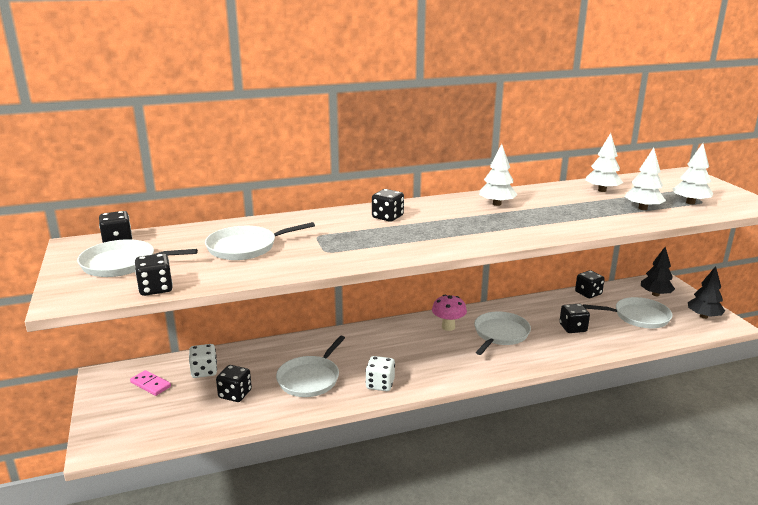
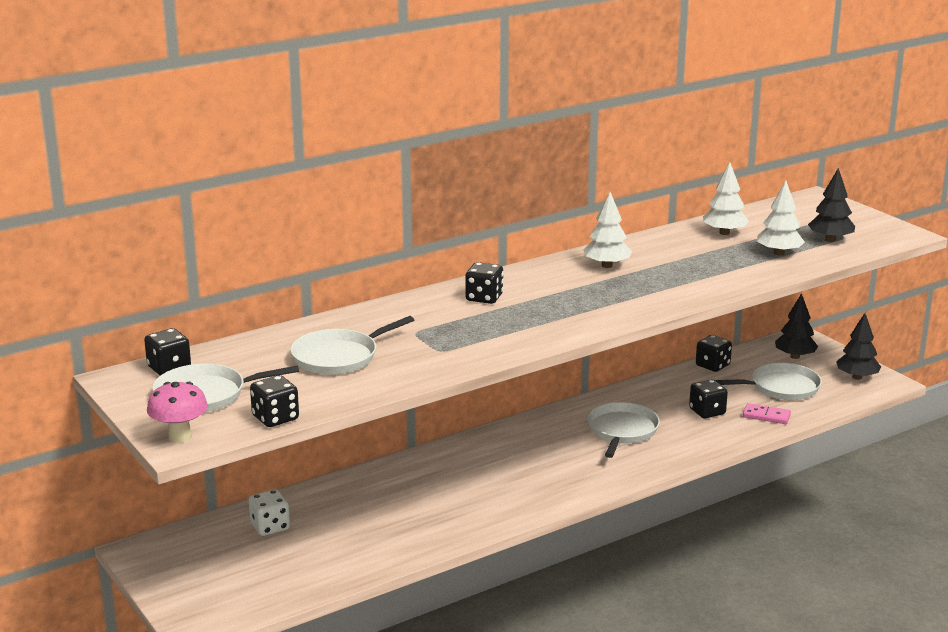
camera: 15 degrees left, 0 degrees up
pink domino [130,370,171,396] -> pink domino moved to [743,403,791,424]
black dice [216,365,252,402] -> none
white pan [276,336,345,397] -> none
white dice [365,356,395,391] -> none
pink mushroom [432,295,467,331] -> pink mushroom moved to [147,382,208,443]
white tree [673,143,713,204] -> black tree [808,168,855,242]

